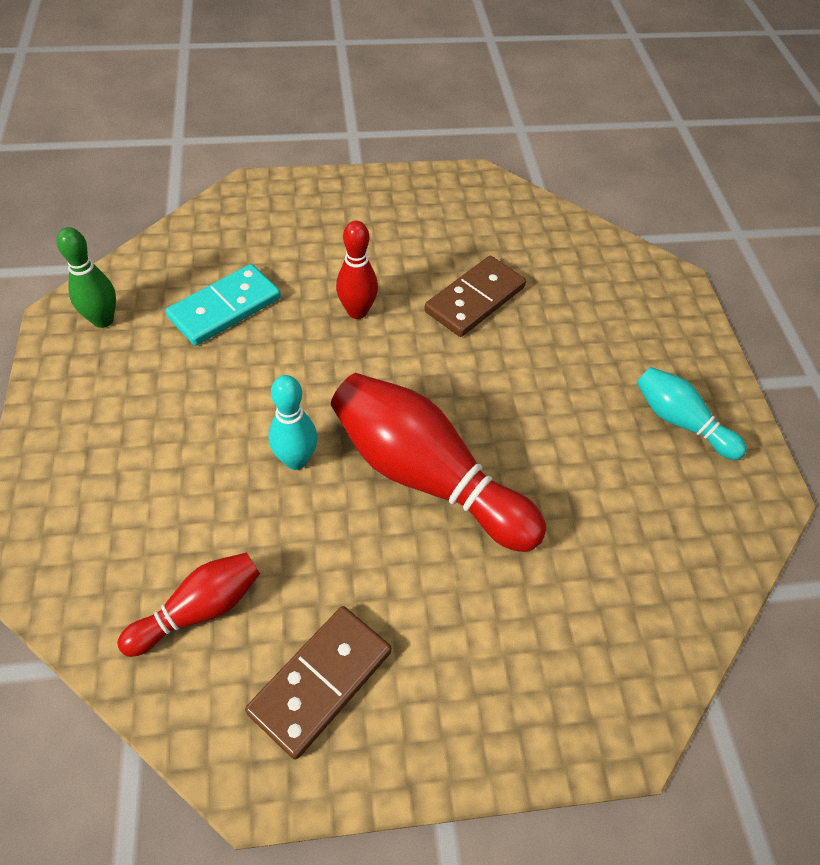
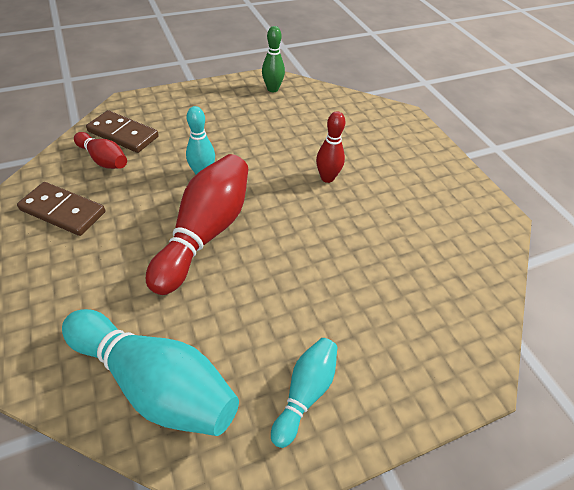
camera: 75 degrees right, 5 degrees down
turquoise domino [166,264,281,346] -> none
brown domino [424,256,526,337] -> brown domino moved to [86,110,159,153]
none -> turquoise bowling pin [62,309,239,436]

